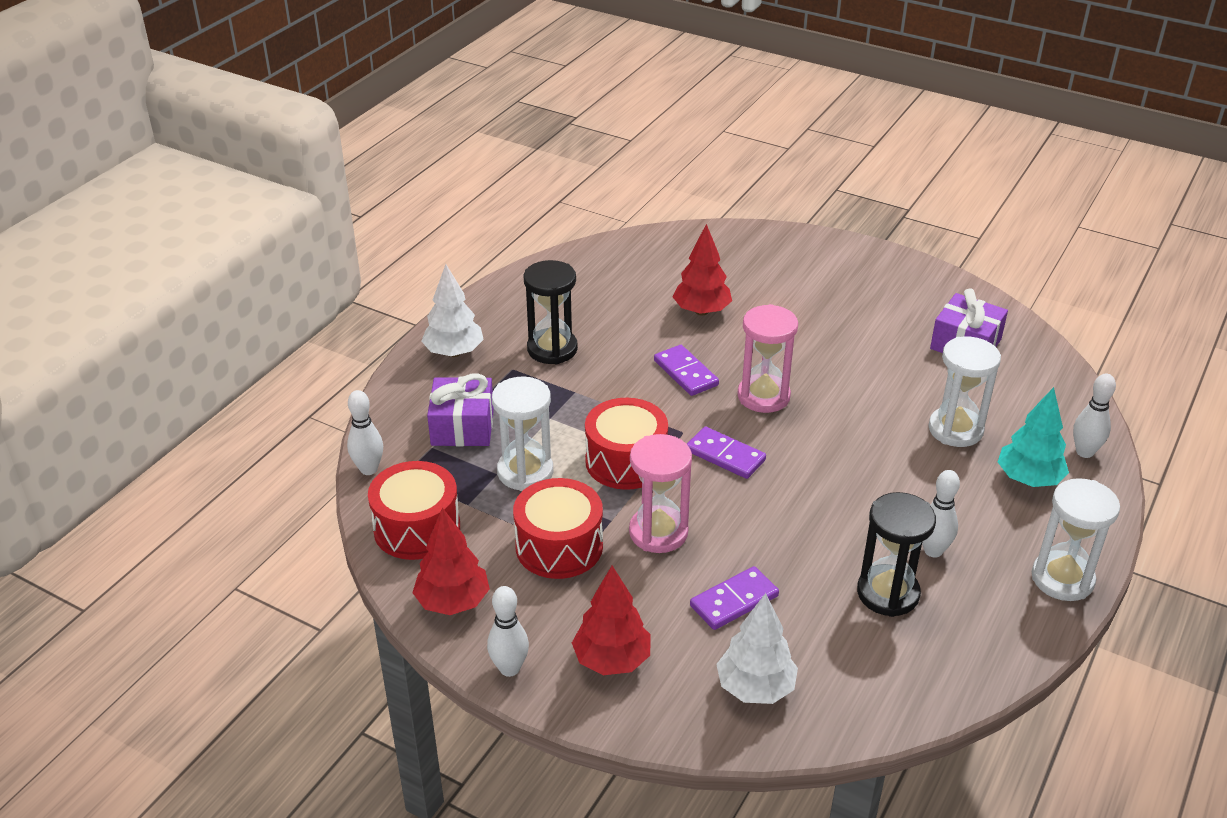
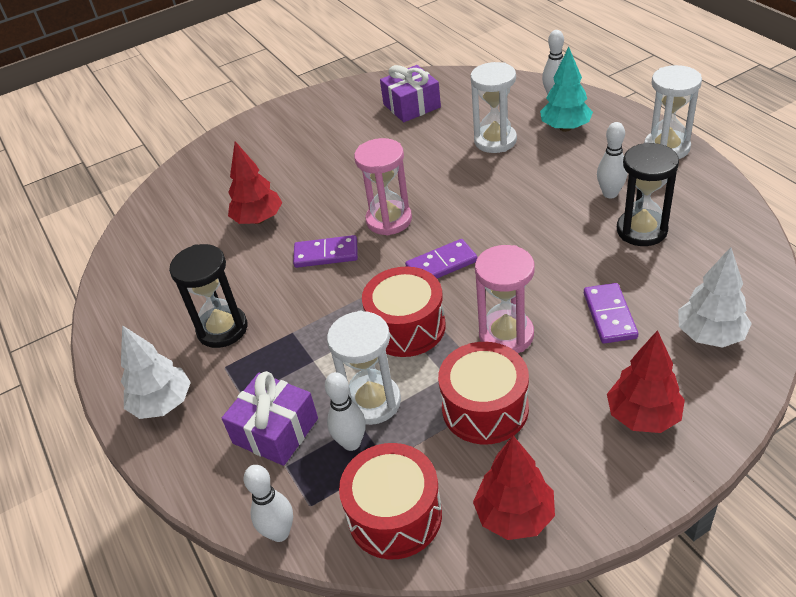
camera: 55 degrees left, 5 degrees up
white bowling pin [487,586,529,677] -> white bowling pin moved to [325,372,366,451]

